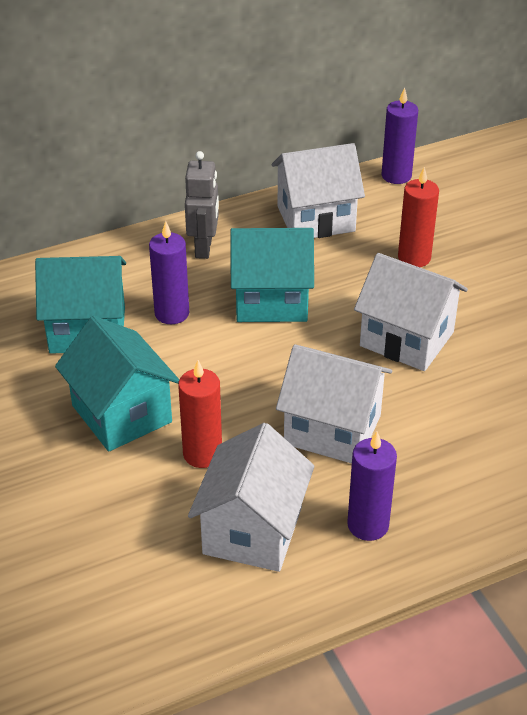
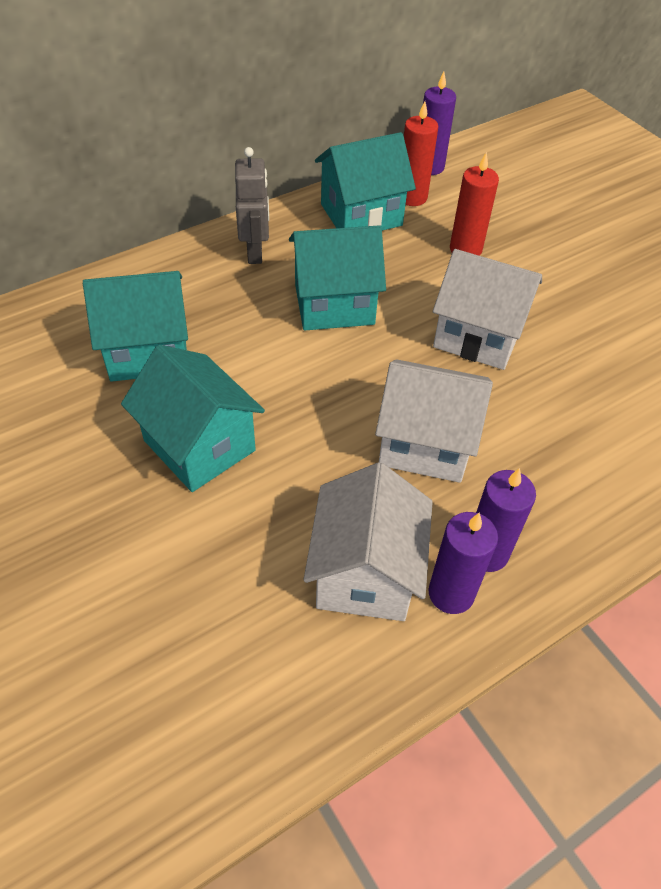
camera: 10 degrees left, 10 degrees up
purple candle [149,221,189,324] -> purple candle moved to [428,512,498,614]
red candle [178,360,222,468] -> red candle moved to [404,101,438,206]
white house [272,143,365,238] -> turquoise house [315,132,416,231]

